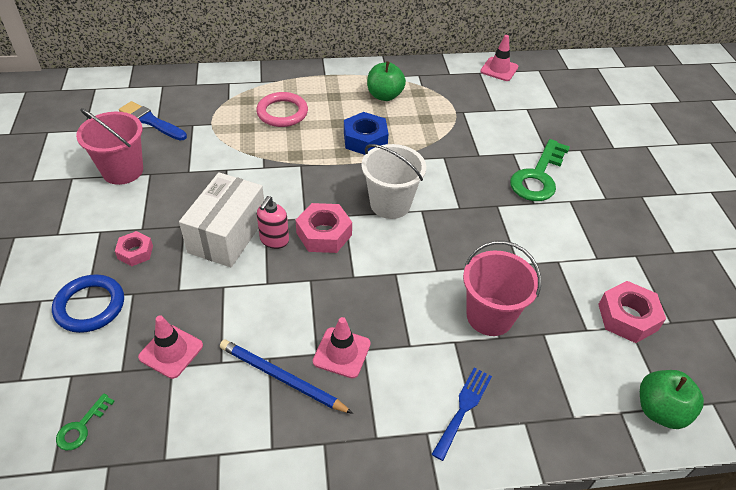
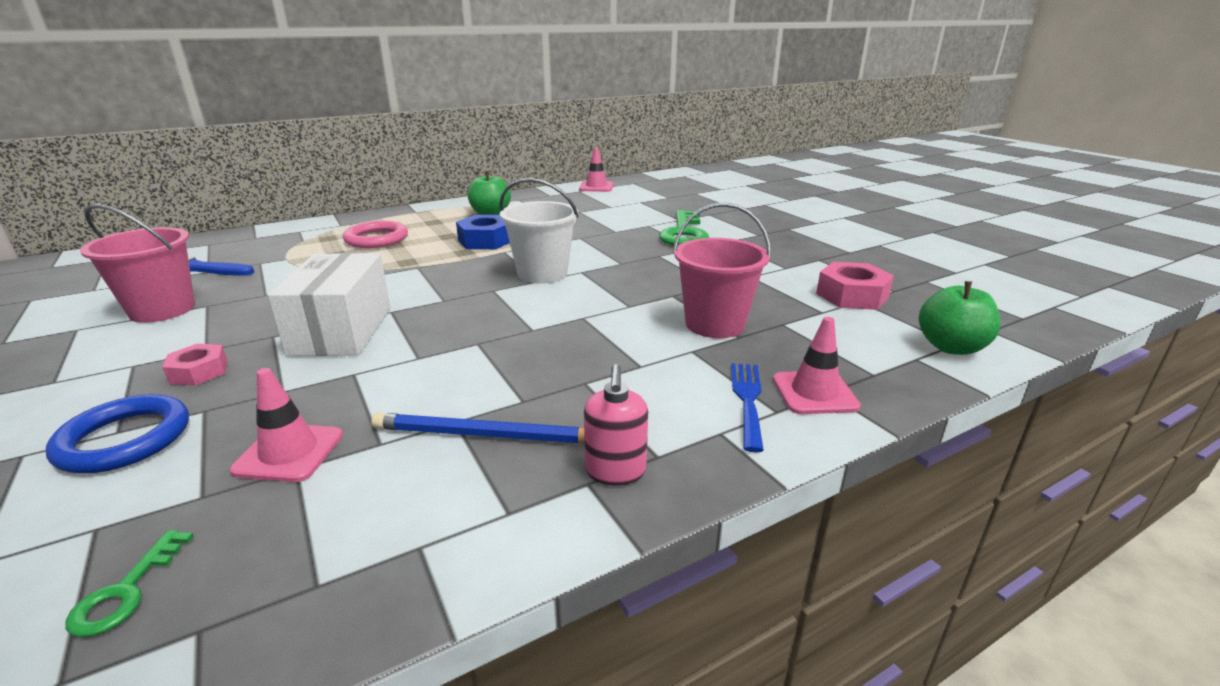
camera: 20 degrees left, 20 degrees down
pink soap dispenser [257,196,289,249] -> pink soap dispenser moved to [584,364,648,486]
pink nut [296,203,352,253] -> none
pink traffic cone [313,317,371,379] -> pink traffic cone moved to [773,317,861,414]

